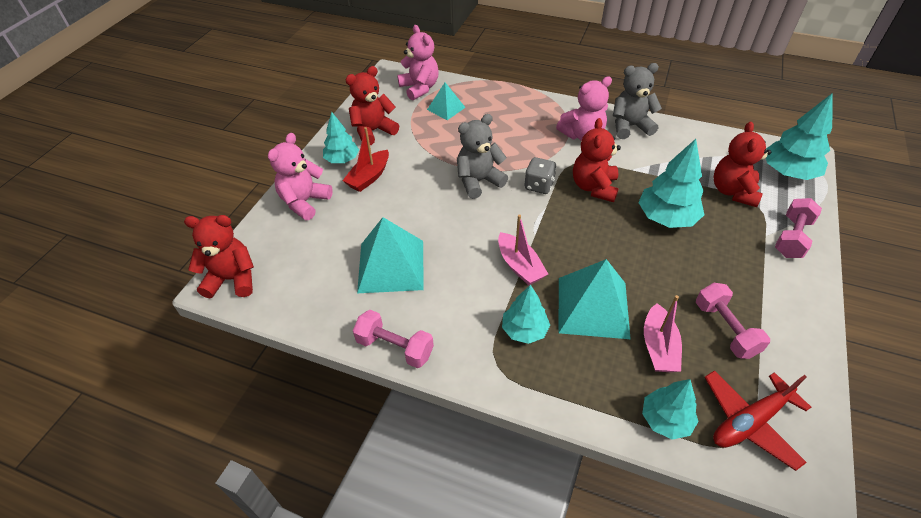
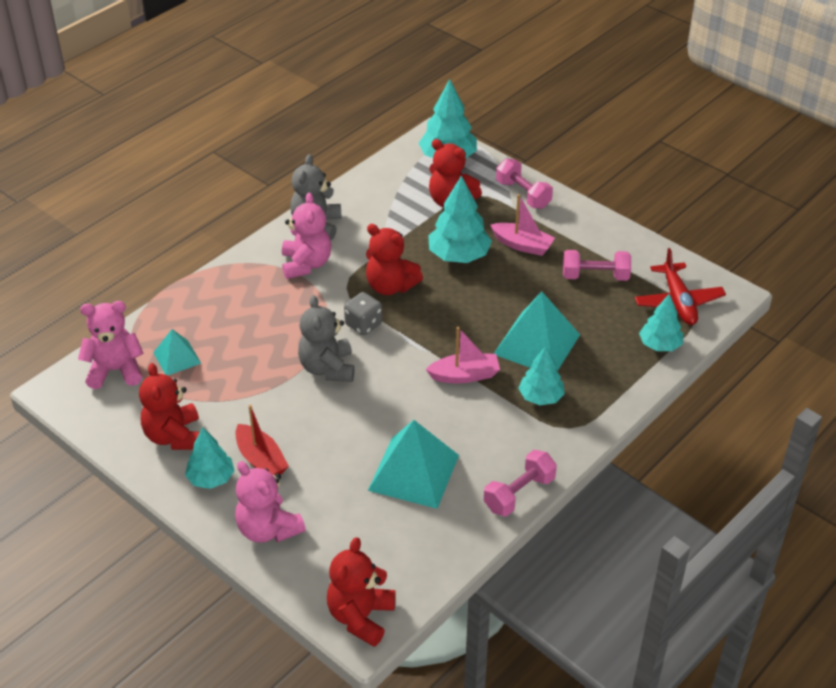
camera: 70 degrees left, 5 degrees down
pink boat [644,295,682,372] -> pink boat moved to [490,194,555,256]

